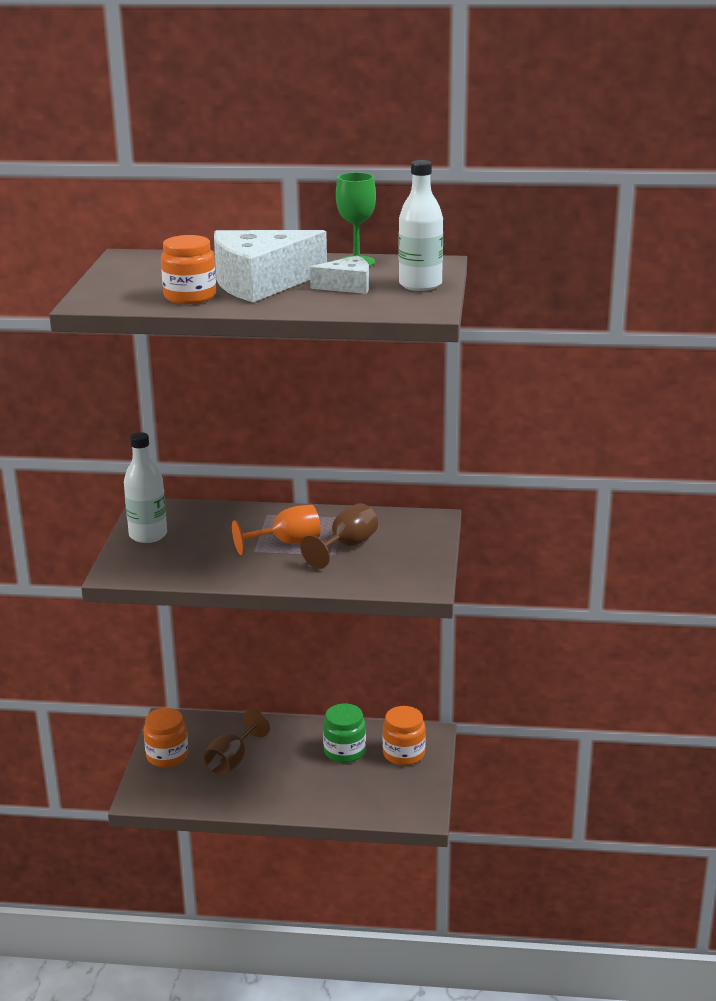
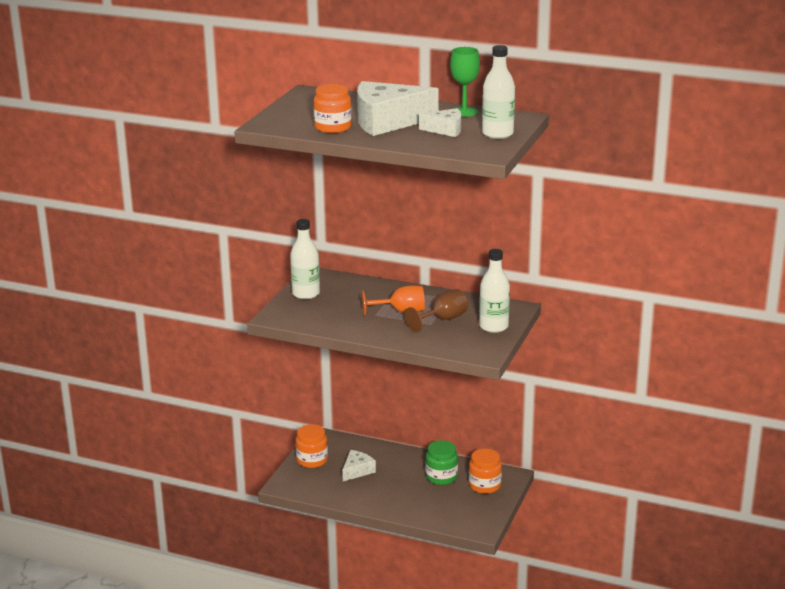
camera: 15 degrees right, 0 degrees up
brown goblet [203,709,270,776] -> white cheese [342,450,376,481]
none -> white bottle [479,249,510,333]

